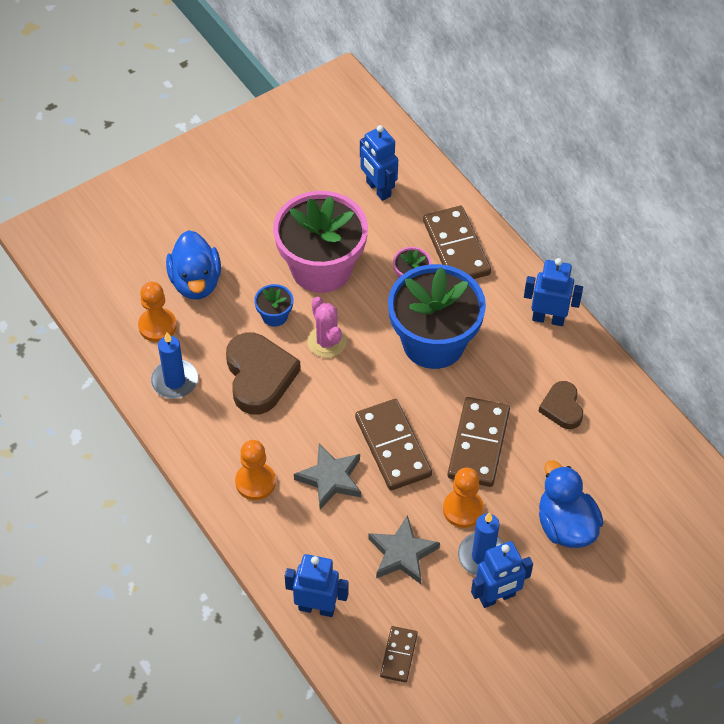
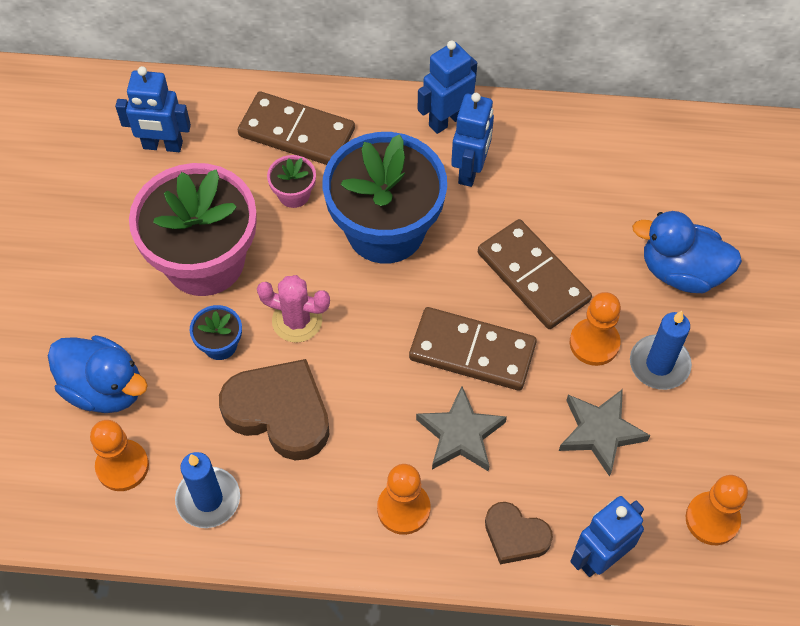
camera: 50 degrees left, 5 degrees up
brown domino [380,626,418,683] -> orange pawn [686,475,748,545]
blue robot [471,541,533,608] -> blue robot moved to [451,93,494,187]
brown heart [538,381,583,429] -> brown heart moved to [485,502,553,564]

